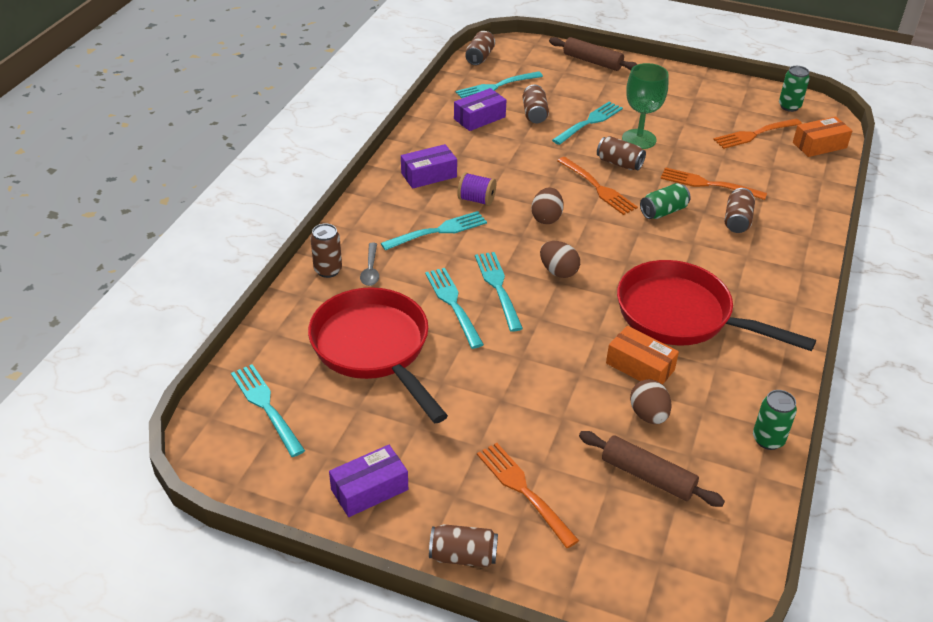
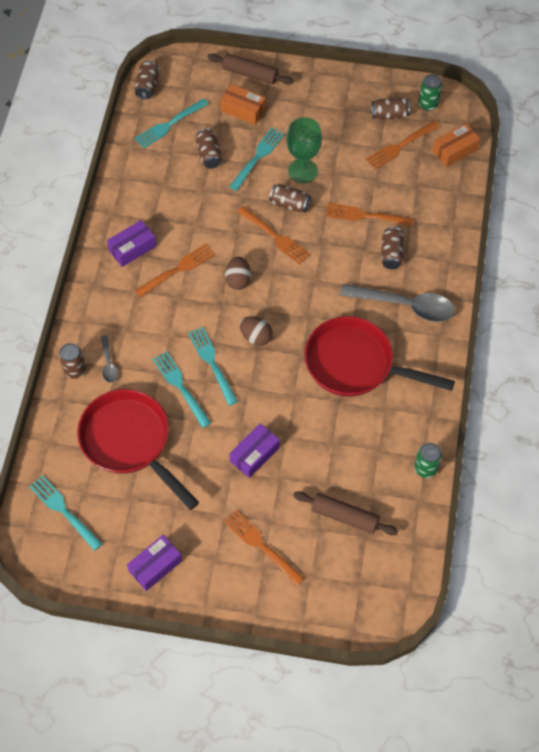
camera: 10 degrees left, 20 degrees up
turquoise fork [381,211,487,250] -> none
brown can [429,524,498,567] -> brown can moved to [371,97,410,120]
purple box [454,88,507,131] -> purple box moved to [229,423,280,478]
purple spool [457,172,496,206] -> orange fork [135,243,216,297]
orange box [606,326,679,385] -> orange box moved to [220,84,266,125]
brown egg [630,379,671,424] -> none
green can [640,183,691,219] -> none
none -> grey spoon [340,284,455,322]

